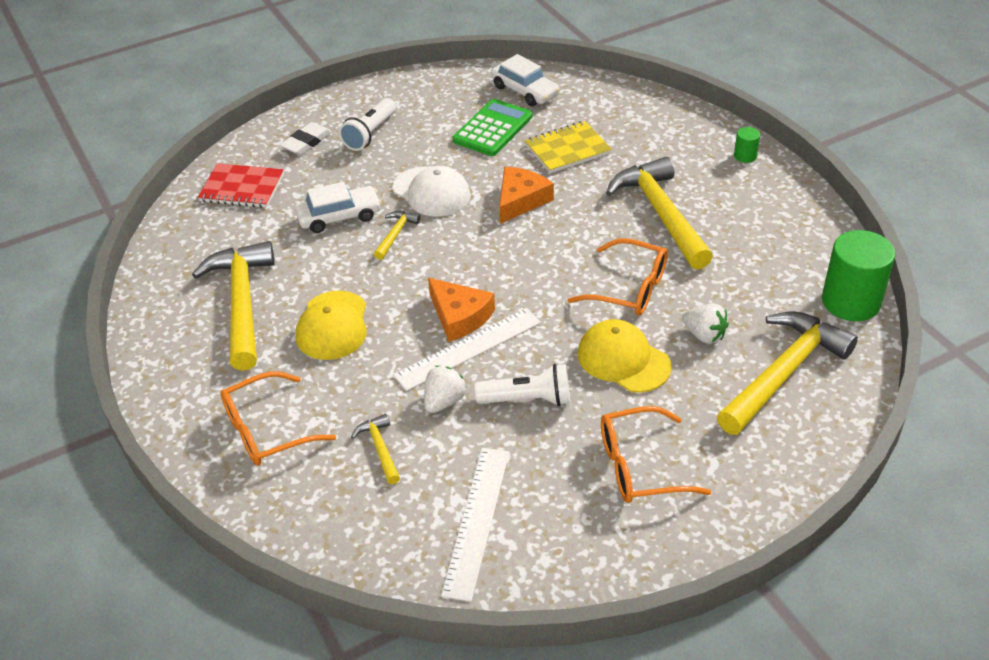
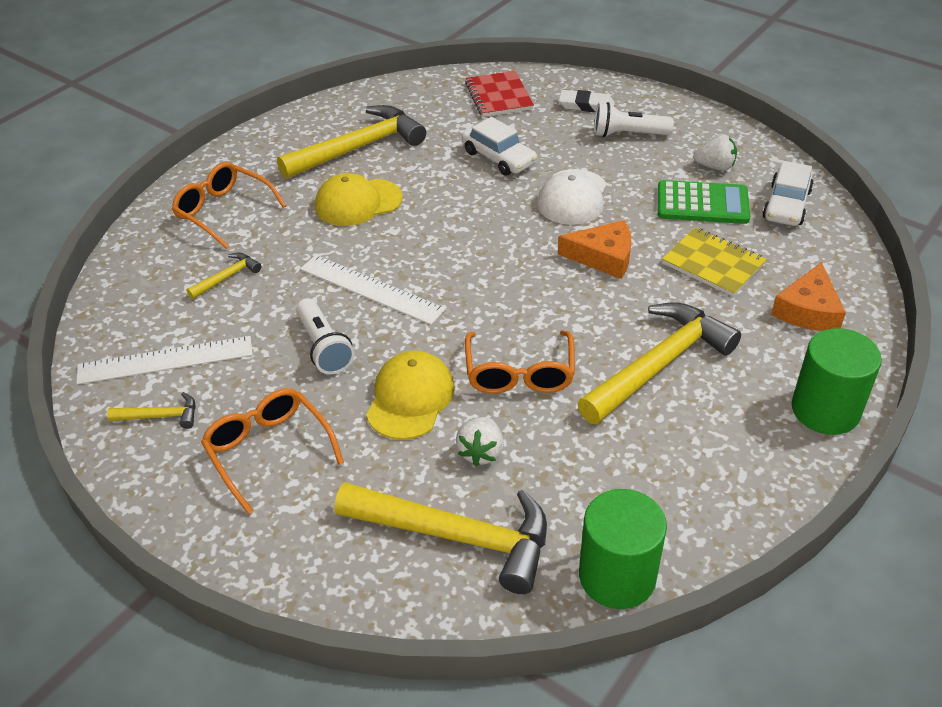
camera: 65 degrees right, 0 degrees up
yellow hammer [374,211,421,260] -> yellow hammer moved to [107,392,196,429]
white strawberry [424,366,467,413] -> white strawberry moved to [693,134,737,171]
orange cheese [428,278,495,342] -> orange cheese moved to [771,262,846,331]
green cylinder [734,127,760,163] -> green cylinder [792,328,882,435], size x2.21

